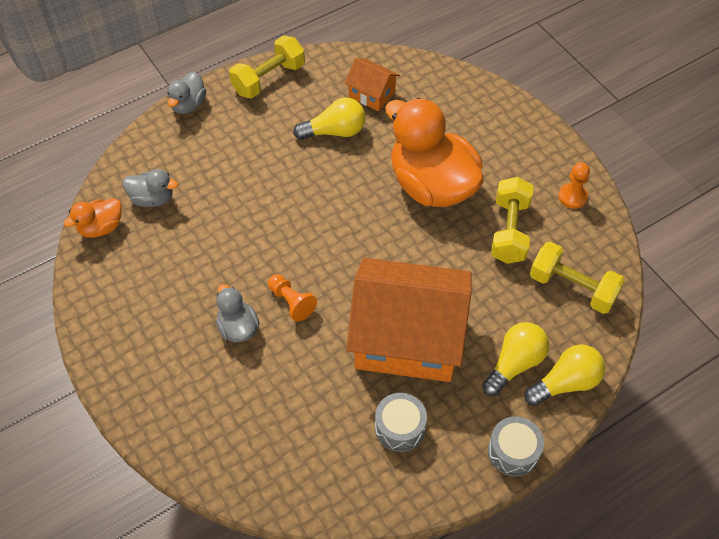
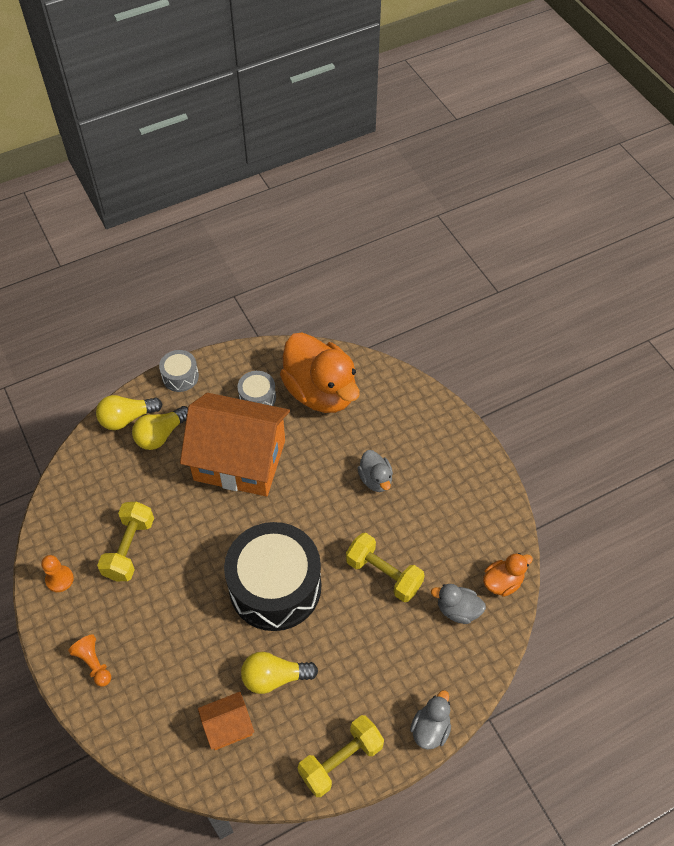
camera: 175 degrees left, 0 degrees up
orange pawn [268,274,317,322] -> orange pawn moved to [68,634,111,687]
orange house [345,58,400,111] -> orange house turned 60 degrees counterclockwise [198,692,254,750]
orange duck [385,98,483,207] -> orange duck moved to [280,332,360,413]
yellow dumbbell [530,241,625,314] -> yellow dumbbell moved to [346,533,425,602]
none -> black drum [224,522,321,631]

